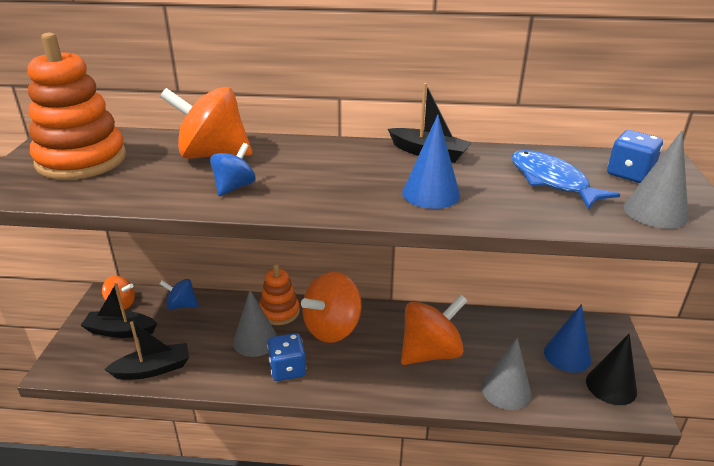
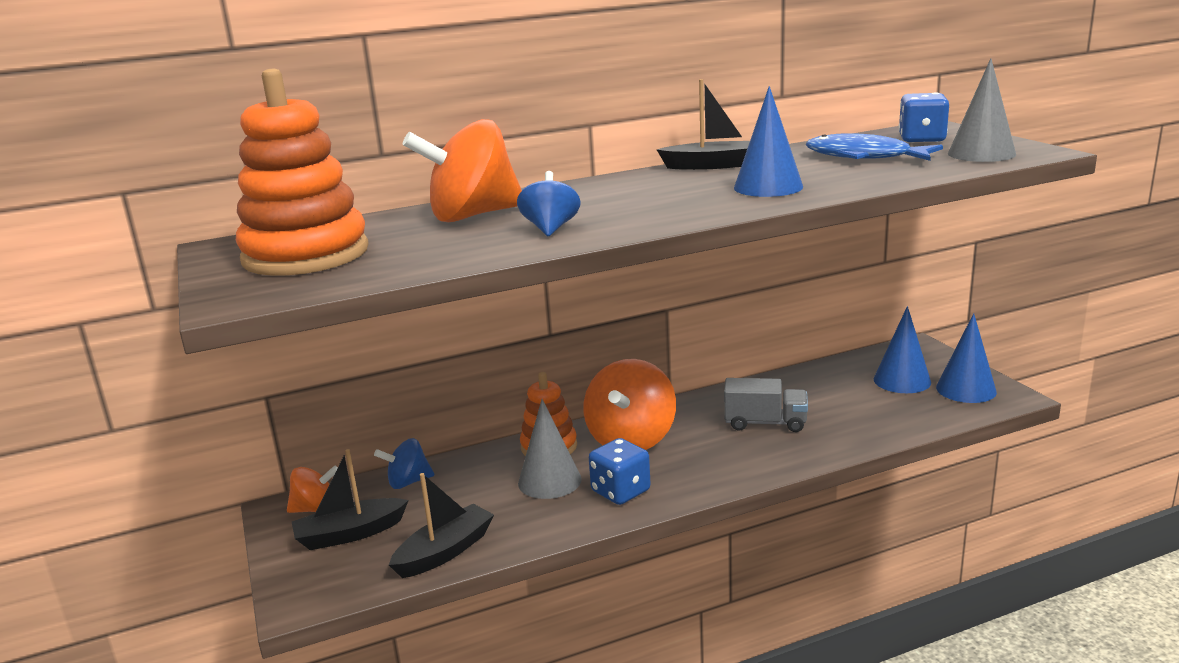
camera: 25 degrees left, 10 degrees down
orange spinning top [401,294,467,365] -> grey truck [724,378,808,432]
grey cone [482,338,531,410] -> none
black cone [586,334,637,405] -> blue cone [936,313,997,403]

